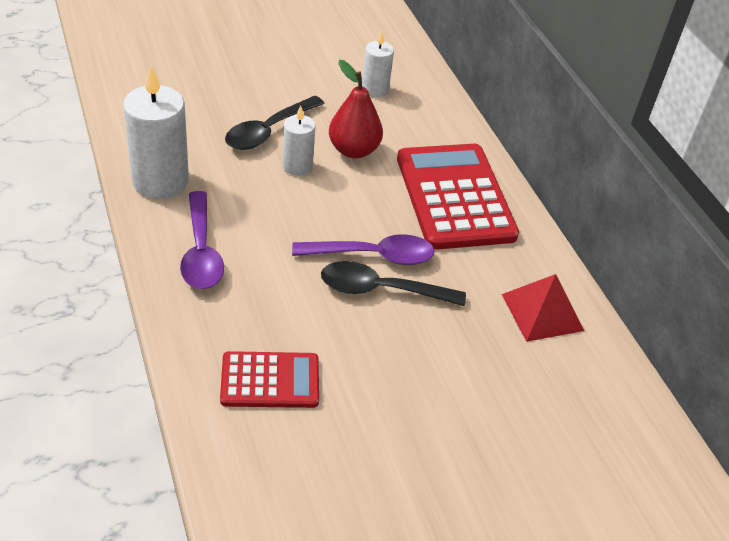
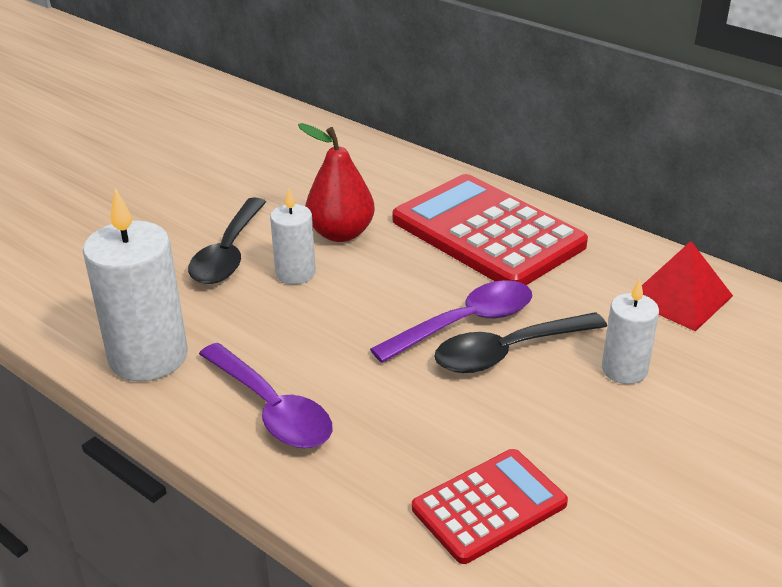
camera: 25 degrees left, 10 degrees down
white candle [362,32,394,97] -> white candle moved to [602,279,659,384]

